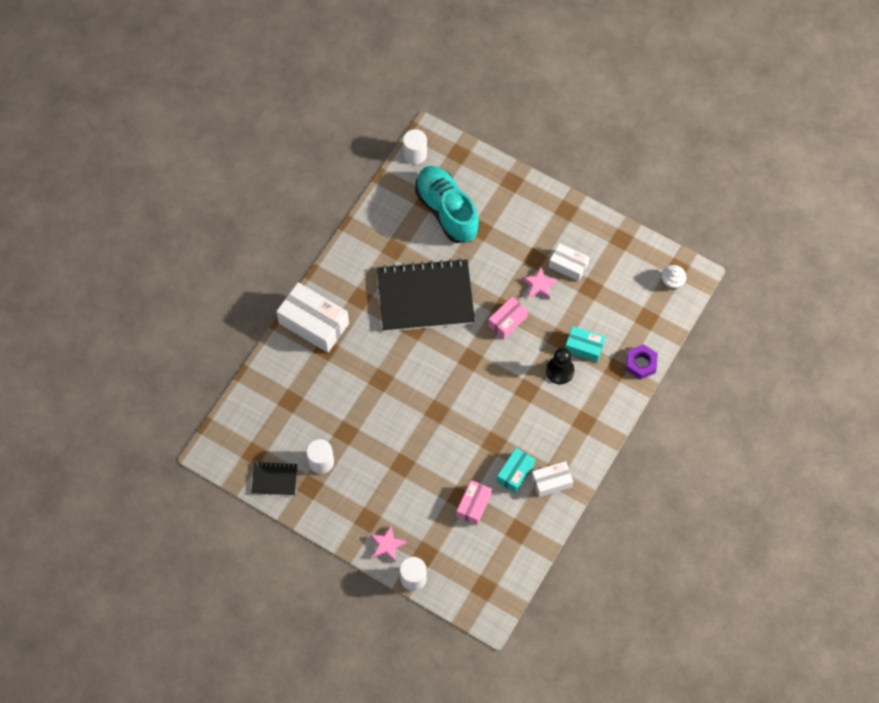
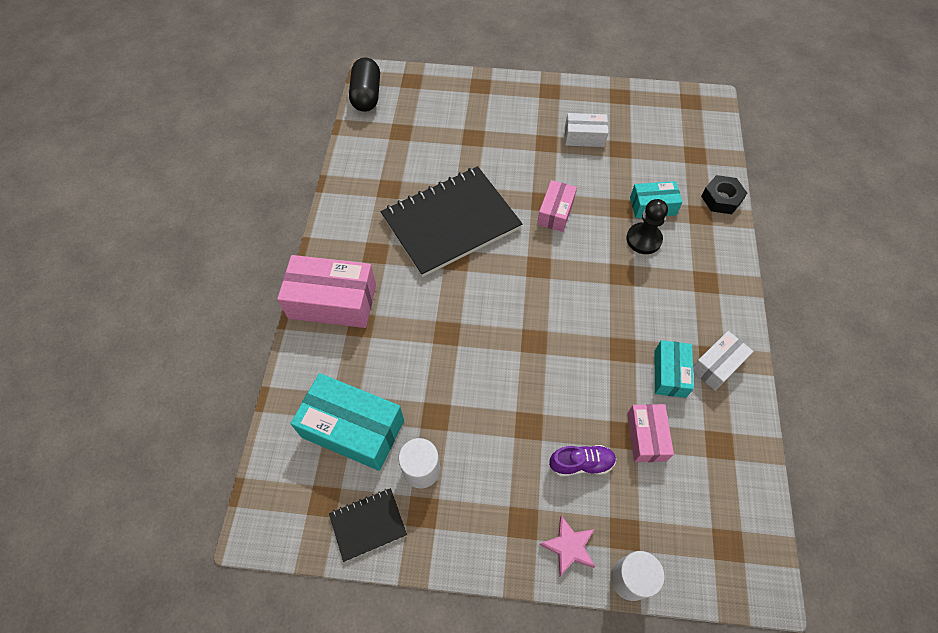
camera: 25 degrees left, 5 degrees down
white box [276,282,349,353] -> pink box [277,255,376,328]
white cylinder [403,129,427,165] -> black capsule [349,57,380,112]
turquoise shoe [415,166,479,243] -> none
pink star [522,267,558,300] -> none
purple nut [626,344,658,380] -> black nut [701,175,747,214]
white cupcake [662,265,686,290] -> none
none -> turquoise box [291,373,404,471]
none -> purple shoe [549,445,616,477]

